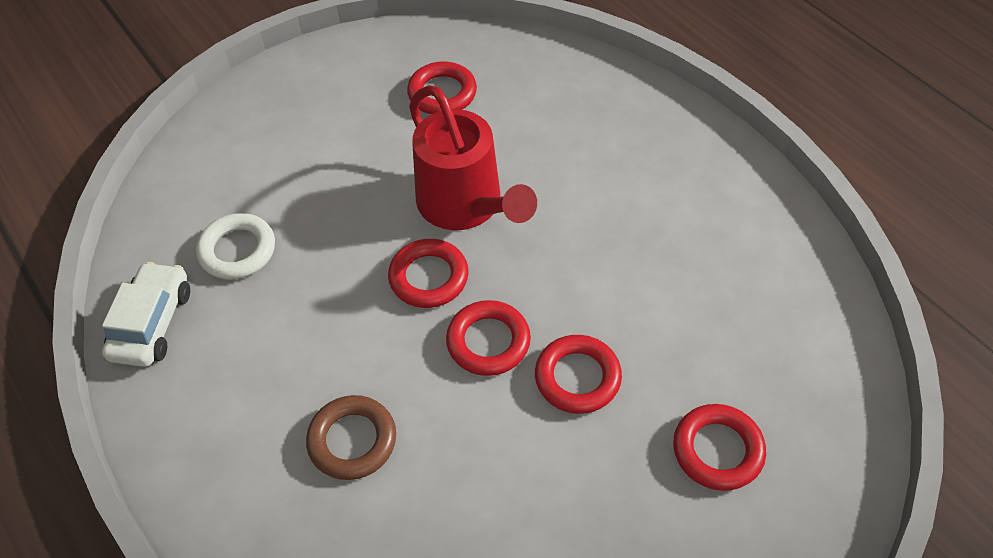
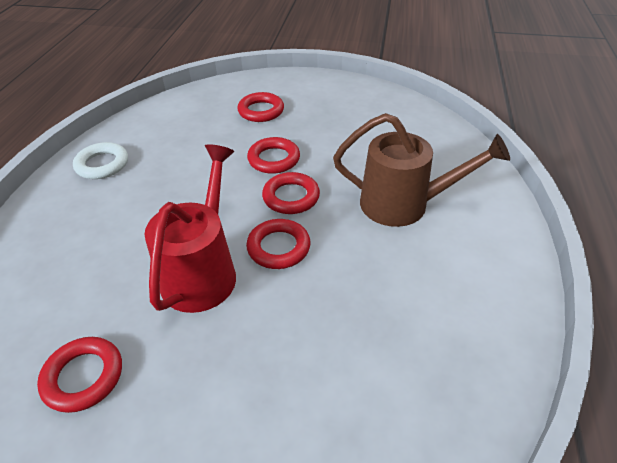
camera: 135 degrees left, 10 degrees down
white car [102,262,190,367] -> none
white ring [196,213,275,280] -> white ring moved to [73,142,128,179]
brown ring [306,395,396,480] -> brown watering can [333,113,510,227]

